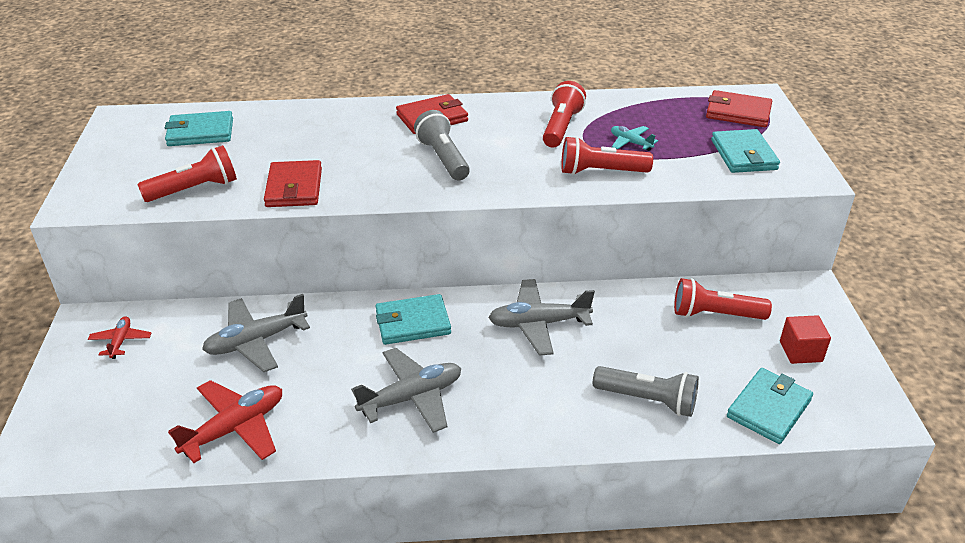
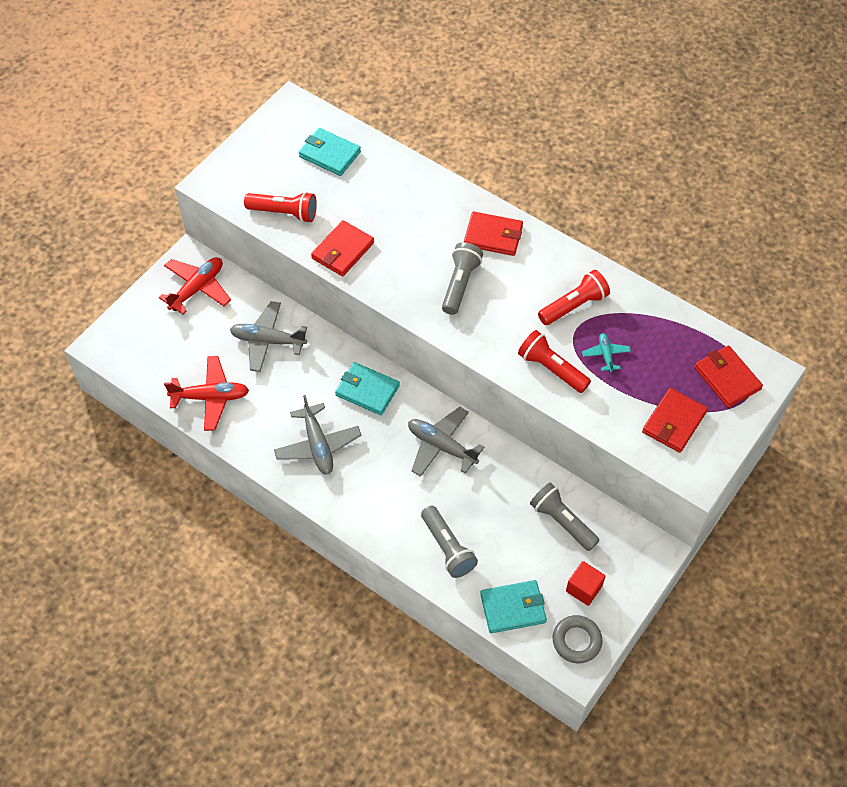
camera: 40 degrees right, 20 degrees up
red plane [88,316,151,359] -> red plane [159,257,231,314], size x1.86
grey plane [351,348,461,433] -> grey plane turned 60 degrees clockwise [274,395,361,475]
red flashlight [674,278,772,320] -> grey flashlight [530,483,600,551]
turquoise wallet [711,129,780,173] -> red wallet [642,388,708,453]
none -> grey ring [552,615,603,663]

